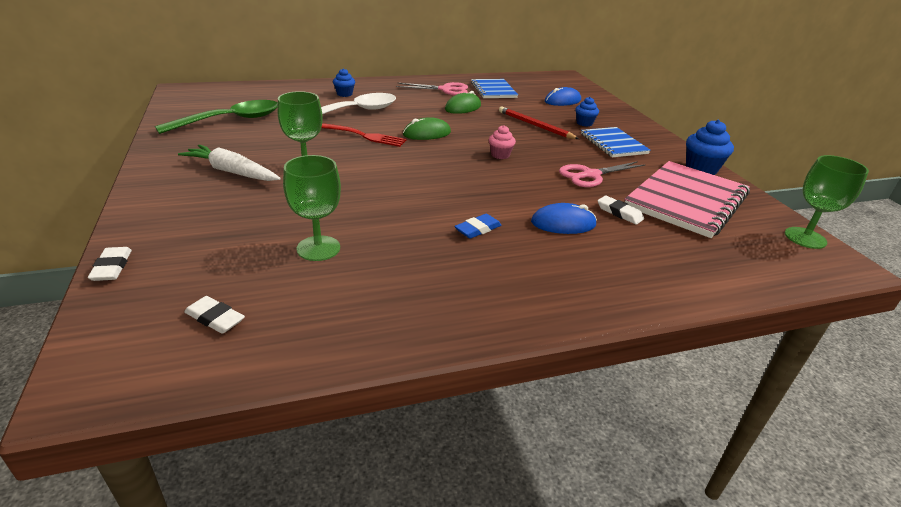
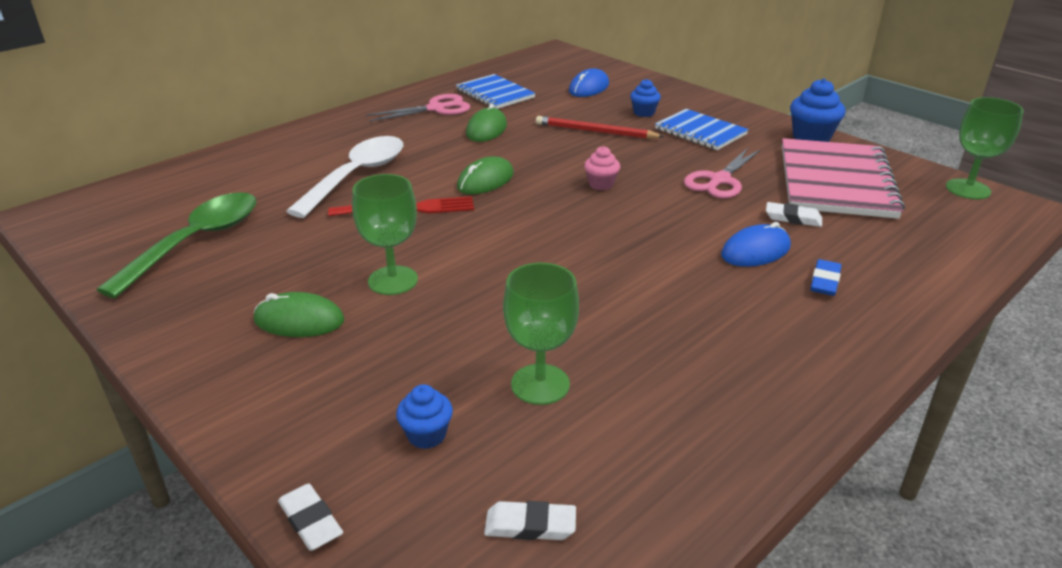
camera: 25 degrees left, 0 degrees up
white carrot [178,145,281,181] -> green mouse [254,292,344,337]
blue cupcake [333,68,355,97] -> blue cupcake moved to [396,384,453,449]
blue eraser [454,214,501,239] -> blue eraser moved to [810,259,842,296]

